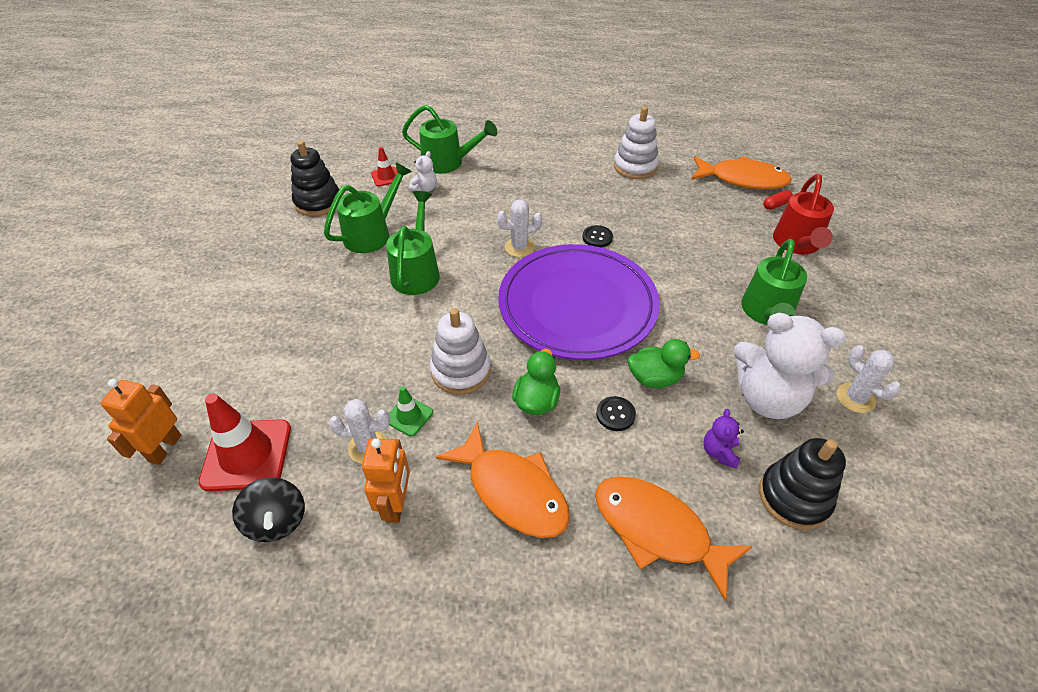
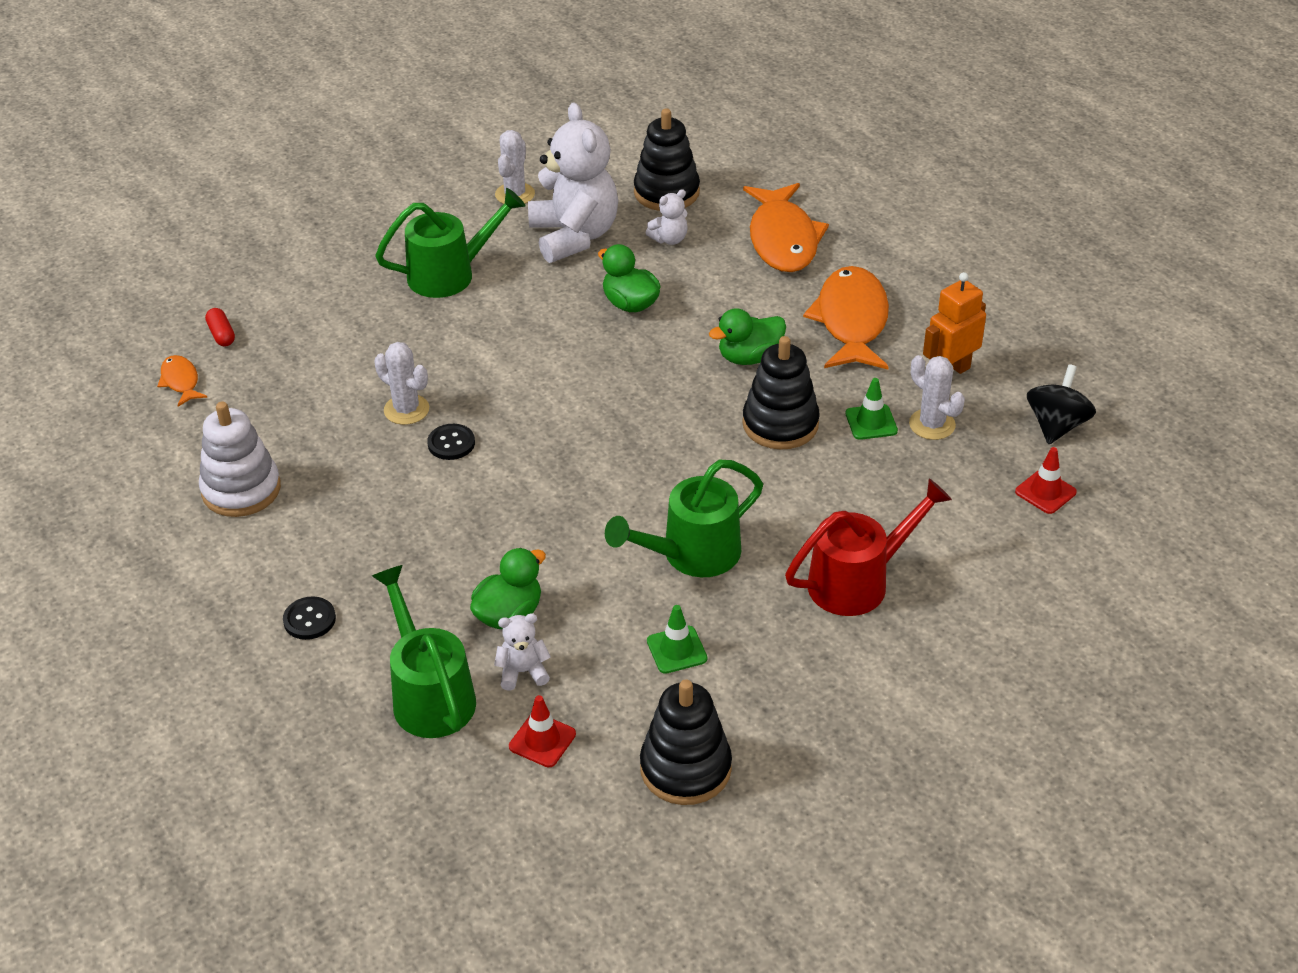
camera: 130 degrees left, 5 degrees down
orange robot [100,379,181,465] -> none
red traffic cone [198,393,291,491] -> red traffic cone [1015,447,1077,514], size x0.51
green watering can [324,162,412,253] -> green traffic cone [647,605,707,674]
white stacking toy [430,308,491,394] -> black stacking toy [742,336,820,450]
white cactus [497,200,542,257] -> white cactus moved to [374,342,429,425]
purple plate [498,244,660,360] -> none
black button [596,396,636,431] -> black button moved to [283,596,336,640]
orange fish [691,156,792,189] -> orange fish [157,355,208,407], size x0.48
purple teddy bear [703,409,744,469] -> white teddy bear [646,189,688,245]
red capsule [764,190,793,210] -> red capsule turned 45 degrees clockwise [205,308,235,347]
red watering can [773,174,834,254] -> red watering can moved to [785,478,952,616]
none -> green duck [470,548,546,629]

